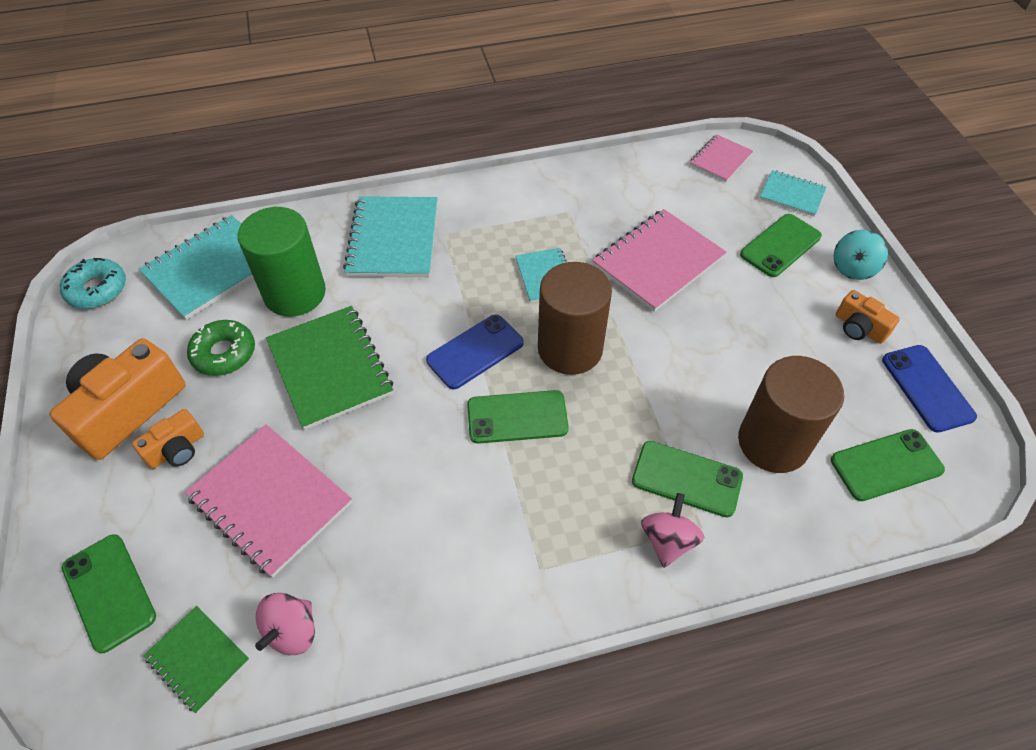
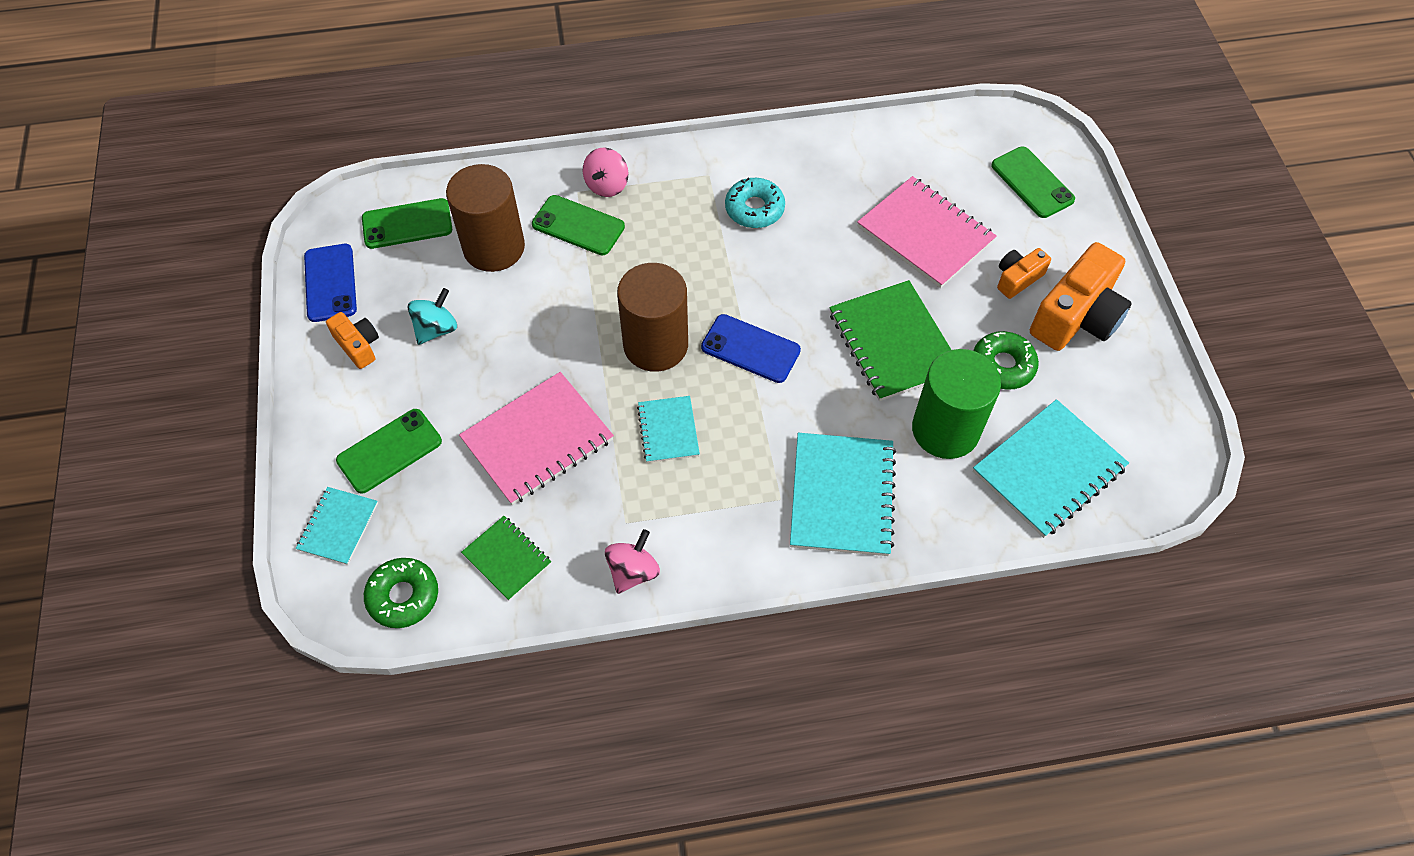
camera: 175 degrees left, 5 degrees up
turquoise donut [60,258,126,309] -> turquoise donut moved to [725,178,785,228]
green notebook [143,606,250,713] -> green notebook moved to [461,516,551,601]
pink spinning top [255,593,315,655] -> pink spinning top moved to [605,529,660,594]
blue phone [426,315,524,389] -> blue phone turned 60 degrees clockwise [701,314,801,383]
green phone [467,390,569,444] -> none
pink notebook [690,135,753,182] -> green donut [364,558,438,628]
turquoise notebook [760,170,827,217] -> turquoise notebook turned 75 degrees clockwise [296,487,378,565]
turquoise spinning top [834,230,888,280] -> turquoise spinning top moved to [408,288,457,345]

